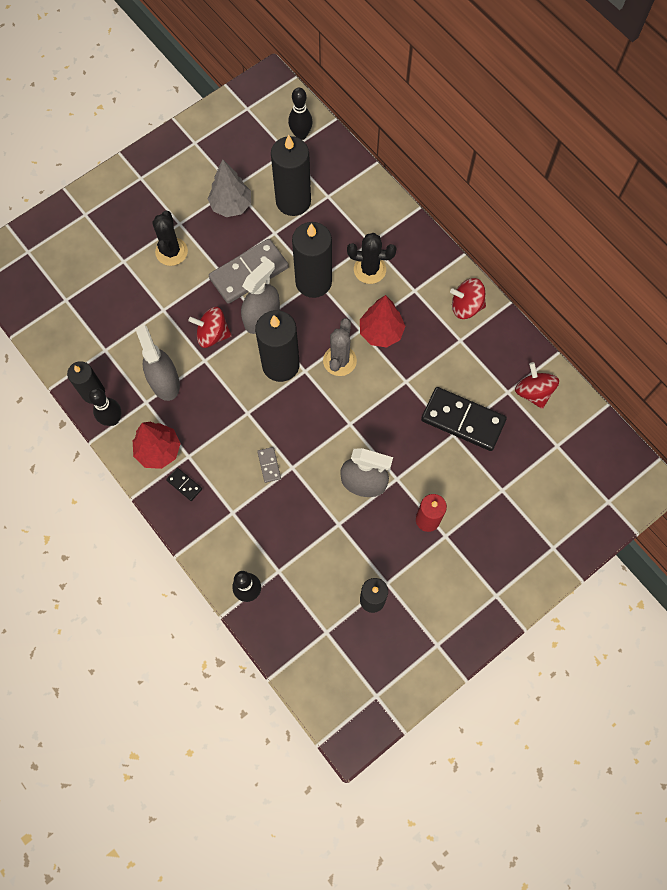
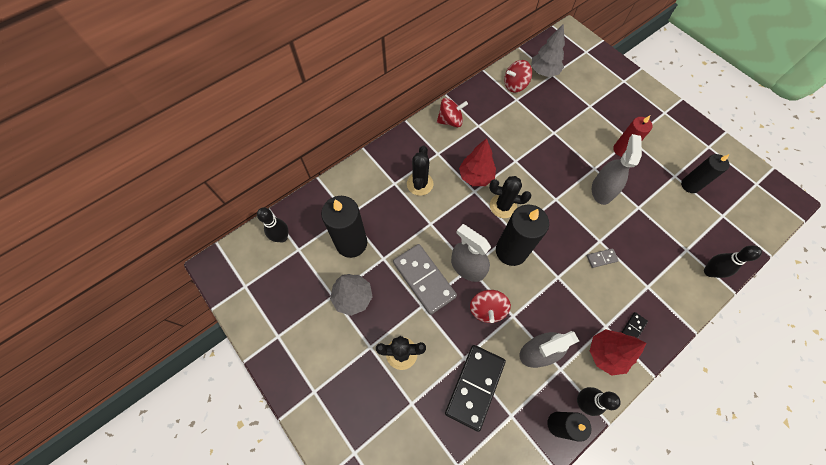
camera: 90 degrees left, 5 degrees down
black candle [292,222,332,298] -> none
grey cactus [323,318,357,376] -> black cactus [489,176,531,218]
black domino [421,387,507,451] -> black domino moved to [445,345,506,432]
red spinning top [450,278,486,319] -> red spinning top turned 105 degrees counterclockwise [437,98,468,127]
none -> grey tree [531,23,565,77]

